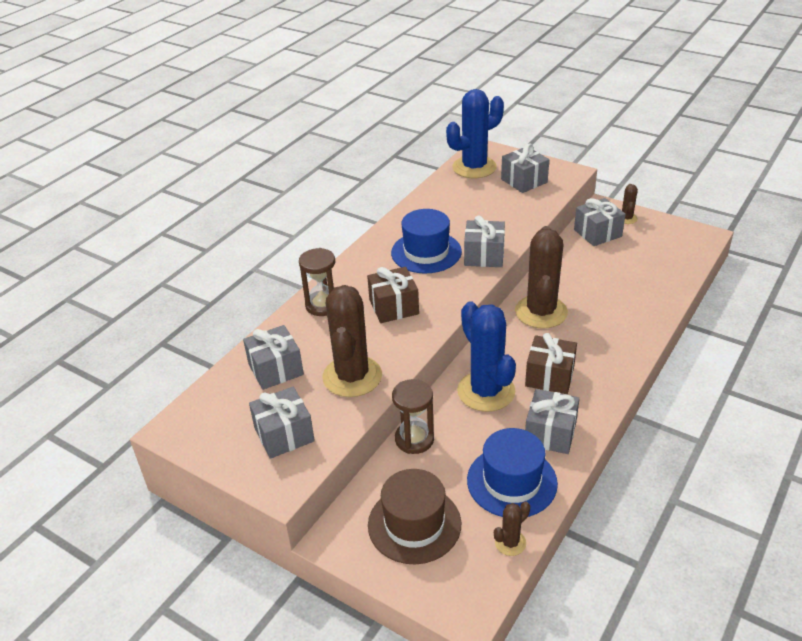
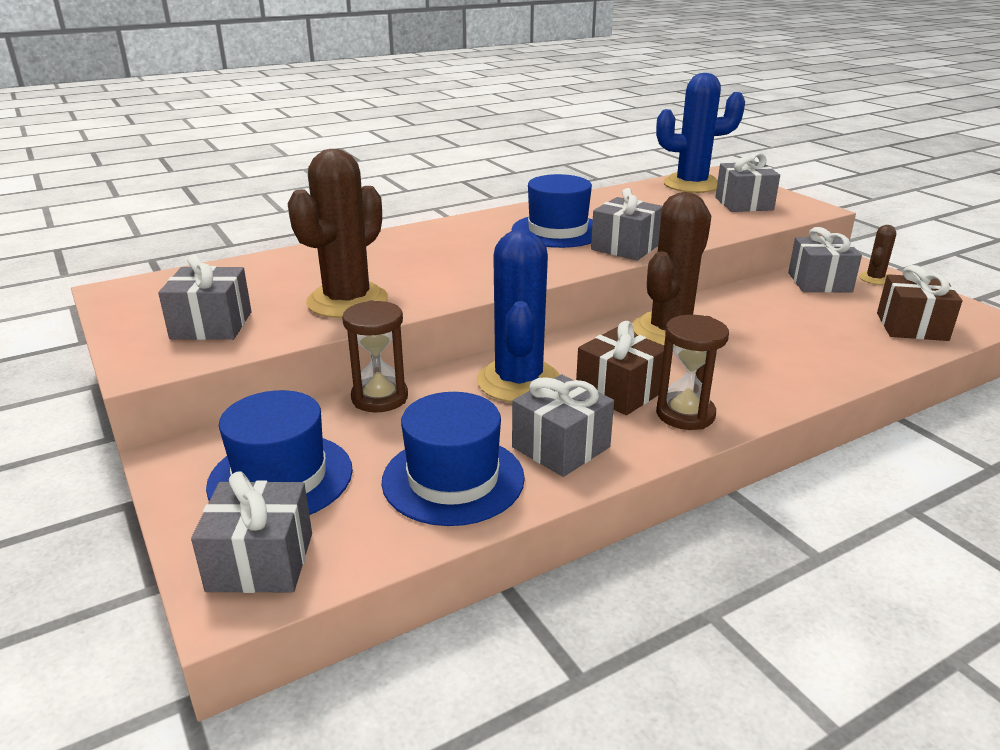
camera: 25 degrees right, 10 degrees down
grey gift [243,325,304,390] -> grey gift moved to [191,471,312,593]
brown hourglass [299,248,335,316] -> brown hourglass moved to [656,315,729,430]
brown gift [367,267,419,323] -> brown gift moved to [877,265,962,341]
brown hat [368,469,461,564] -> blue hat [206,390,353,515]
brown cactus [494,501,530,556] -> none

